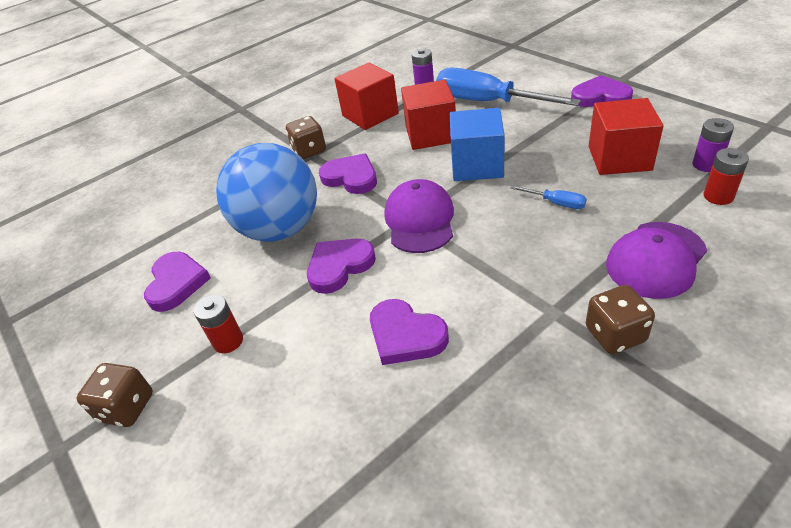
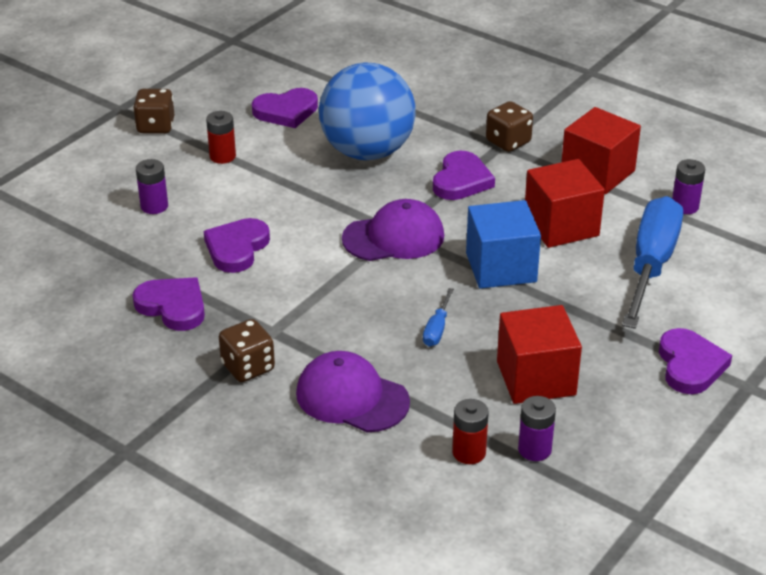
camera: 70 degrees right, 5 degrees down
purple heart [307,239,376,294] -> purple heart moved to [133,278,205,331]
none -> purple battery [136,159,168,214]

